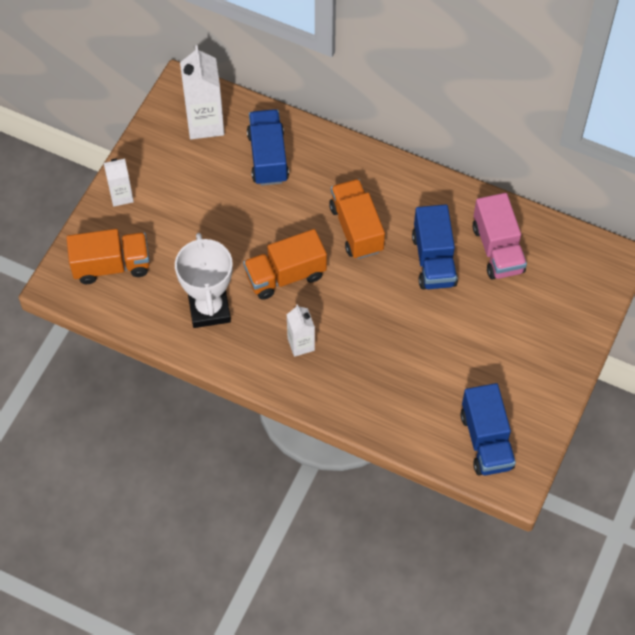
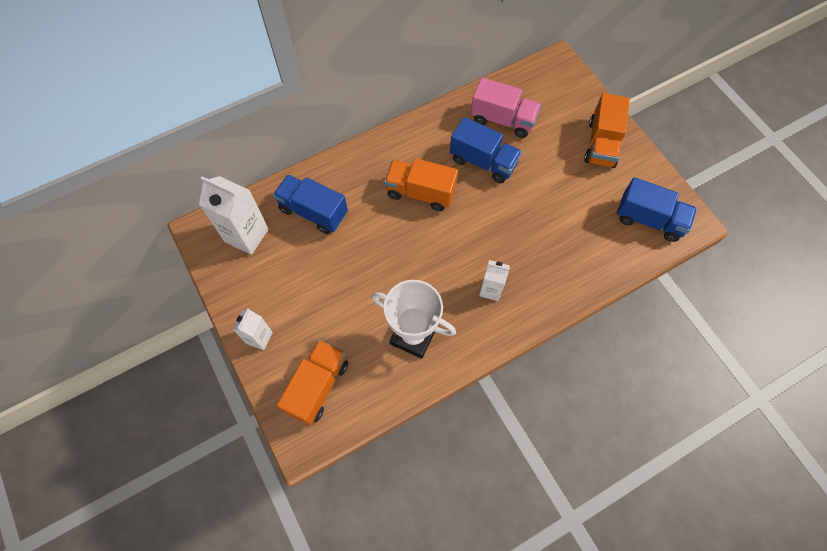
camera: 55 degrees left, 5 degrees up
orange truck [243,229,327,300] -> orange truck moved to [584,93,630,168]

